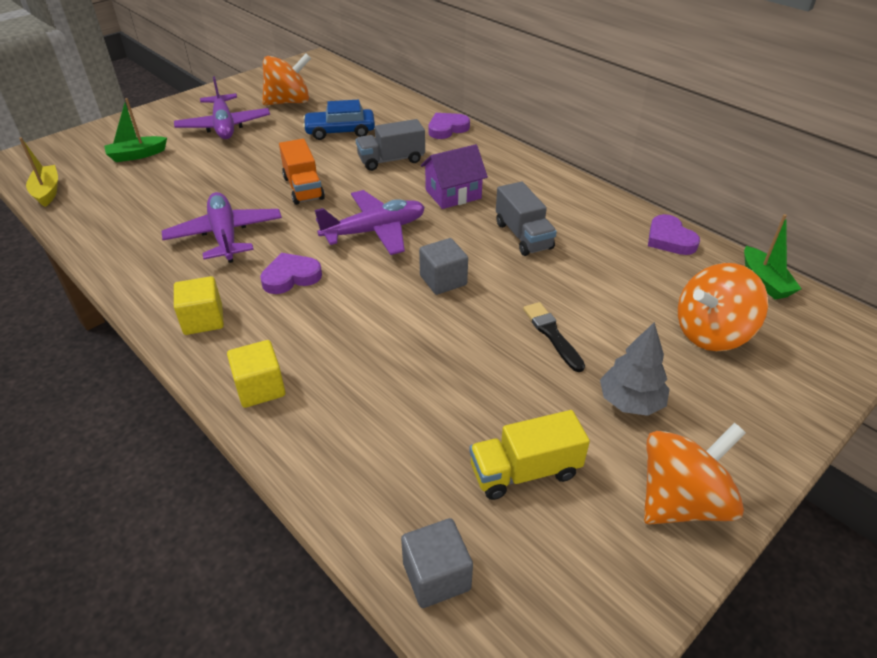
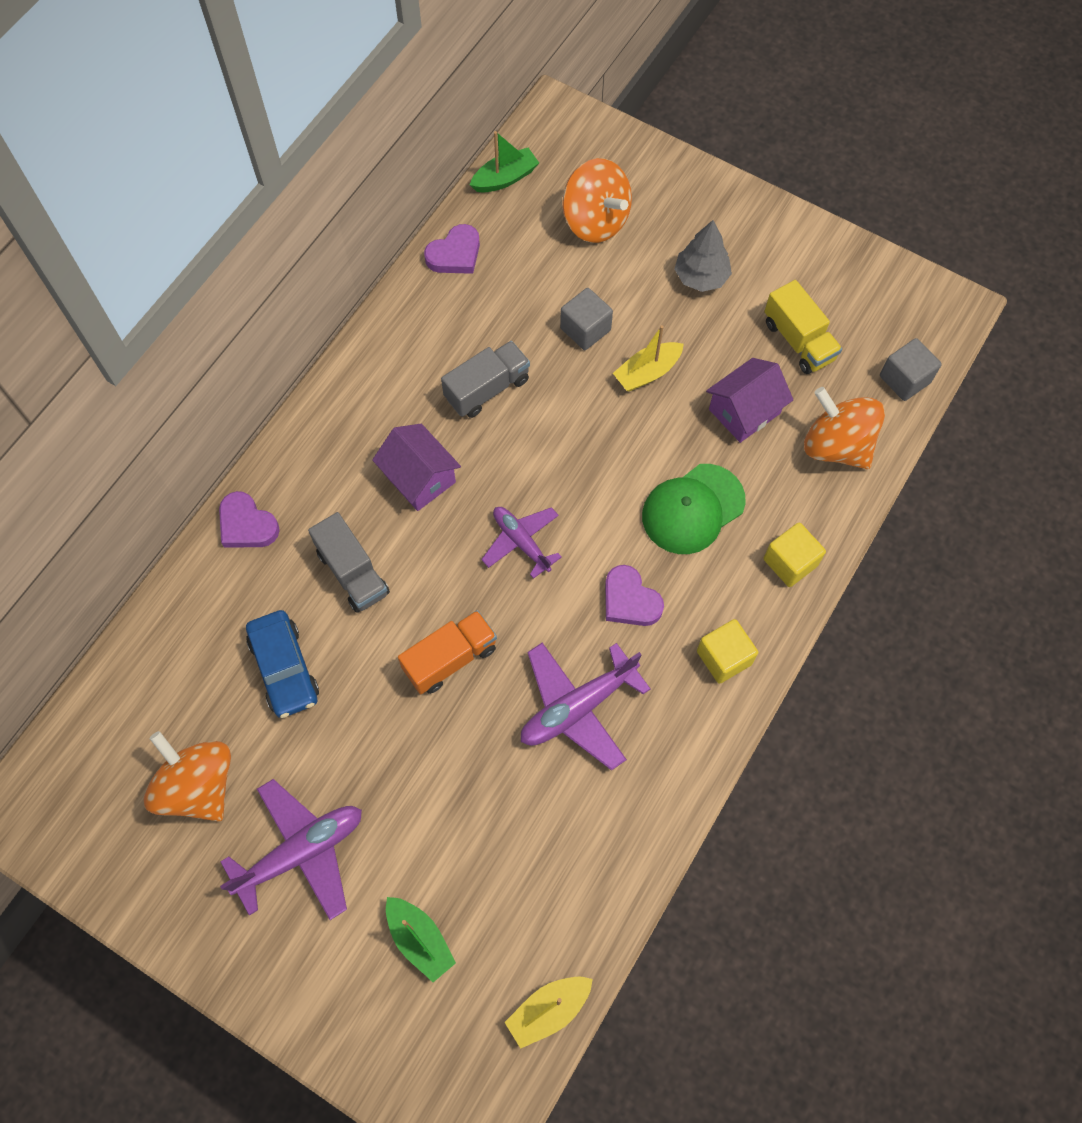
camera: 105 degrees left, 25 degrees up
purple plane [315,190,425,255] -> purple plane [481,507,562,579], size x0.65
grey cube [419,238,468,295] -> grey cube moved to [560,288,613,350]
black brush [523,302,585,372] -> none
orange spinning top [644,423,746,524] -> orange spinning top moved to [804,387,885,469]
none -> yellow boat [613,325,684,391]
none -> green cap [642,464,746,554]
none -> purple house [706,358,793,443]

